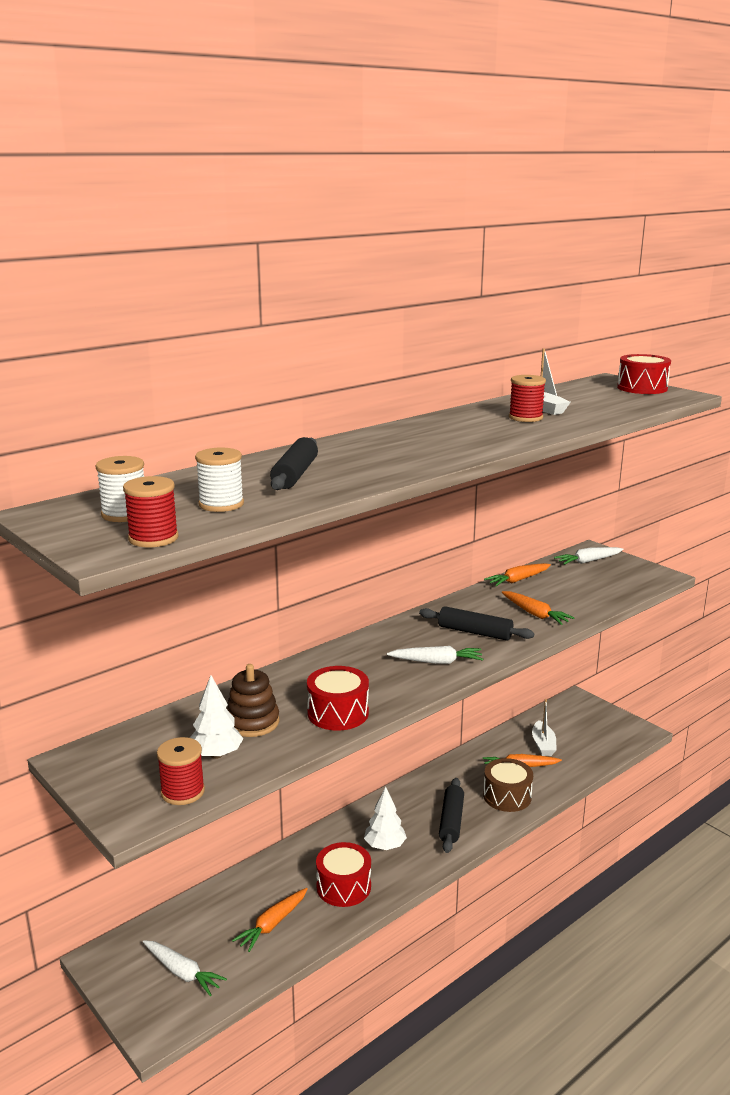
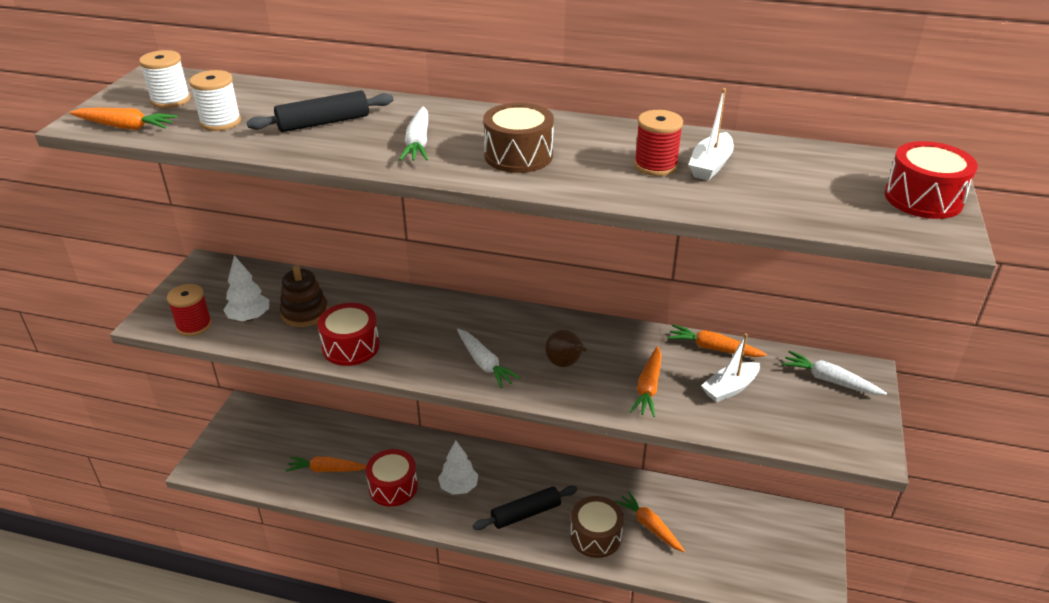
camera: 55 degrees right, 15 degrees up
red spool [123,476,179,547] -> orange carrot [69,108,178,130]
white carrot [143,940,227,996] -> white carrot moved to [399,106,428,161]
black rolling pin [419,606,534,641] -> brown pear [545,330,587,367]
white boat [532,699,556,756] -> white boat moved to [701,333,760,403]
none -> brown drum [483,103,554,173]

